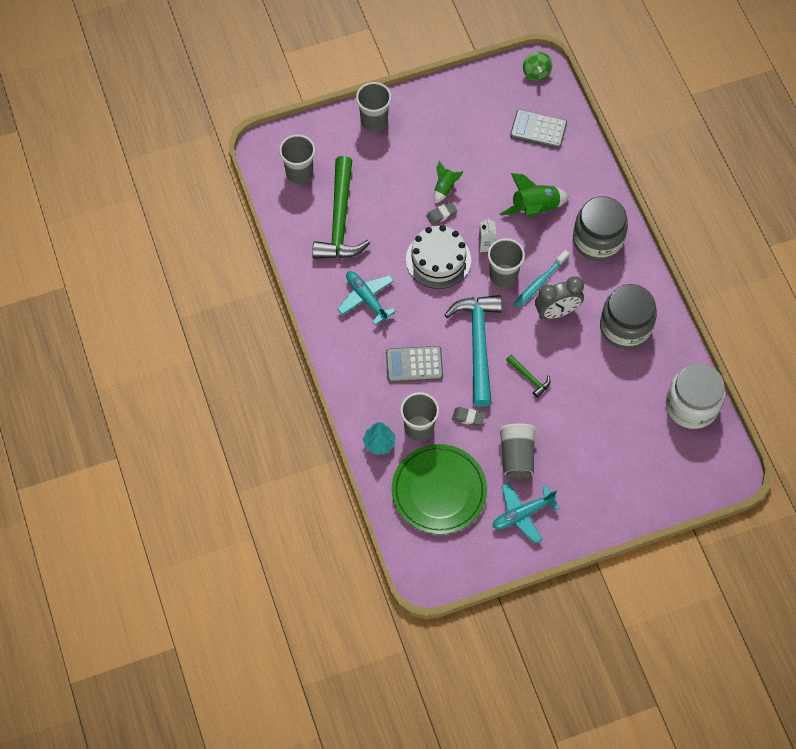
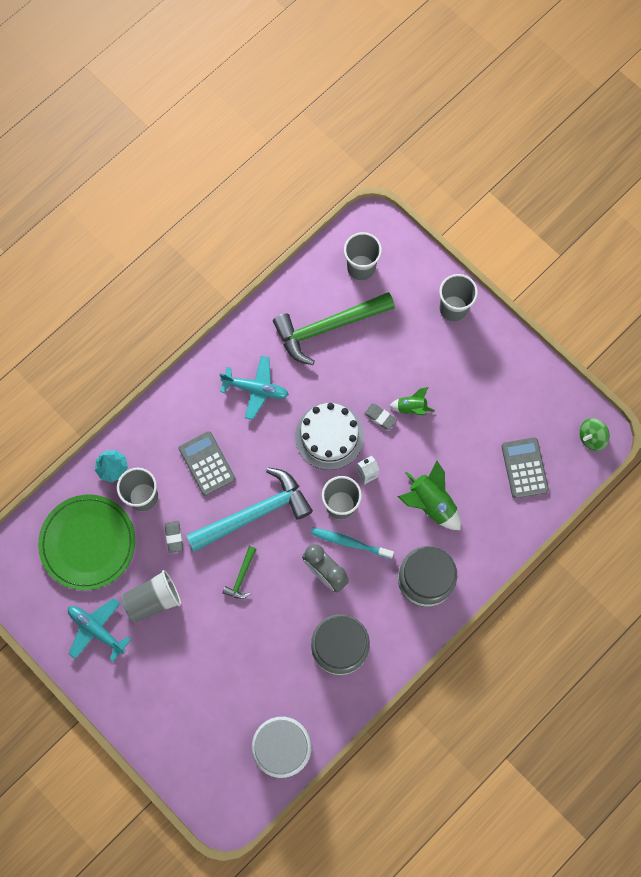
camera: 65 degrees right, 10 degrees up
turquoise plane [337,271,396,325] -> turquoise plane turned 75 degrees clockwise [220,356,289,420]

